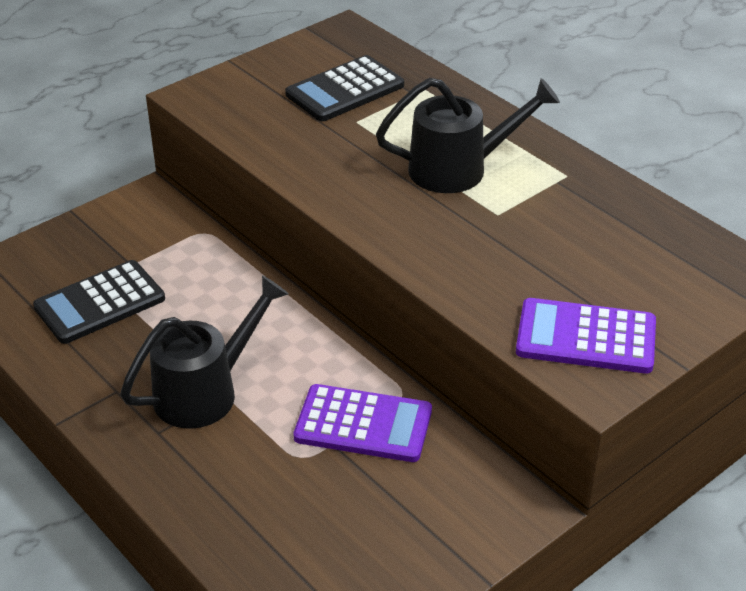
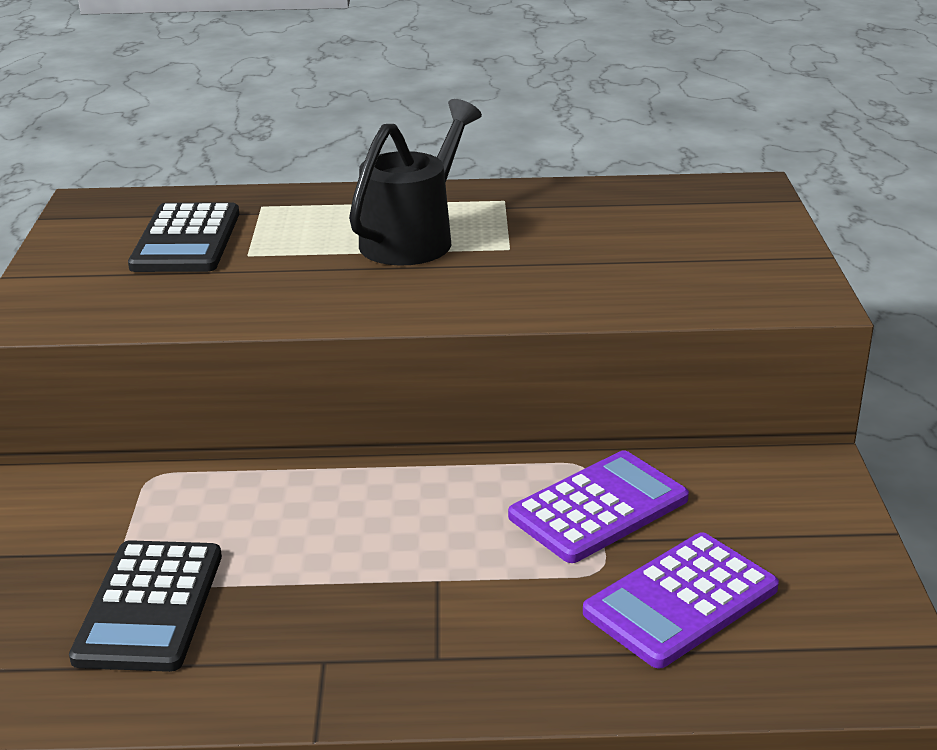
camera: 50 degrees left, 10 degrees down
black watering can [120,275,288,429] -> none
purple calculator [516,298,656,374] -> purple calculator moved to [583,532,779,669]

